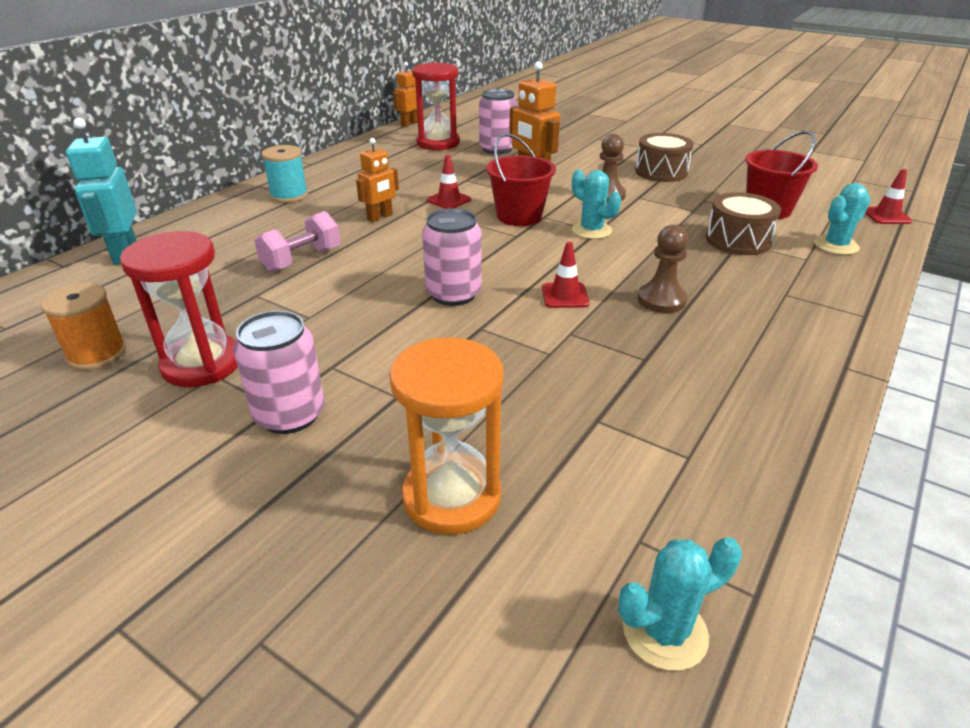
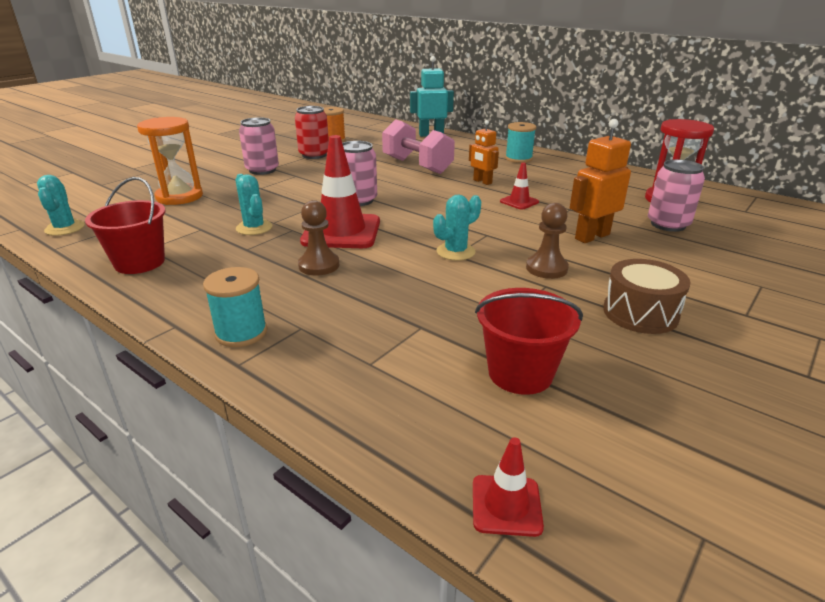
camera: 95 degrees right, 5 degrees down
red hourglass [120,231,238,387] -> red can [295,106,329,159]
pink dumbbell [255,211,340,272] -> pink dumbbell [382,119,455,174], size x1.52
orange robot [393,62,418,127] -> none
red bucket [486,133,556,226] -> red bucket moved to [85,177,166,274]
red traffic cone [542,242,589,308] -> red traffic cone [300,135,380,248], size x2.12
brown drum [706,192,781,255] -> none
turquoise cactus [814,183,871,255] -> turquoise cactus moved to [236,174,272,235]
none -> turquoise spool [203,267,267,347]

